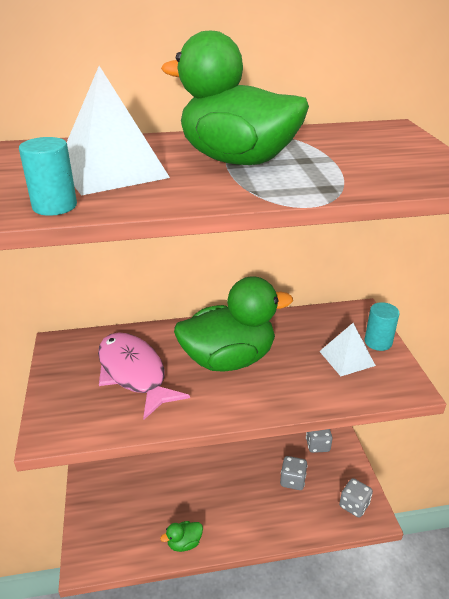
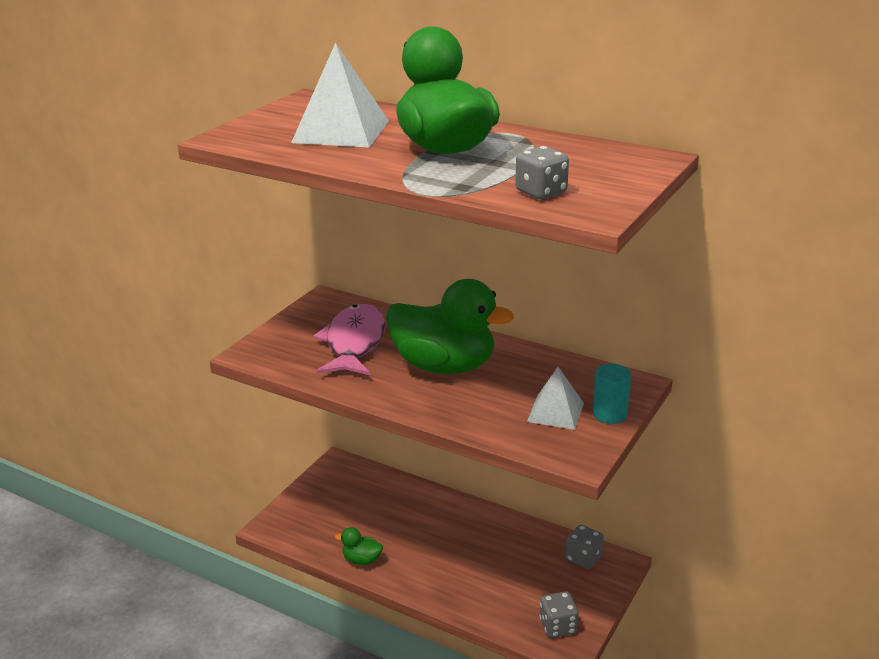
camera: 40 degrees right, 5 degrees down
turquoise cylinder [19,137,77,216] -> none
grey dice [280,456,307,490] -> grey dice moved to [515,146,569,199]

